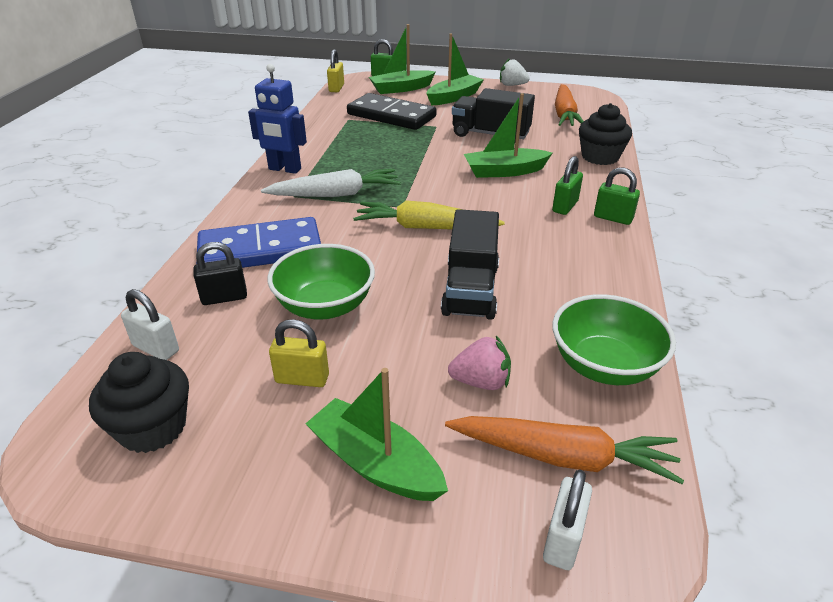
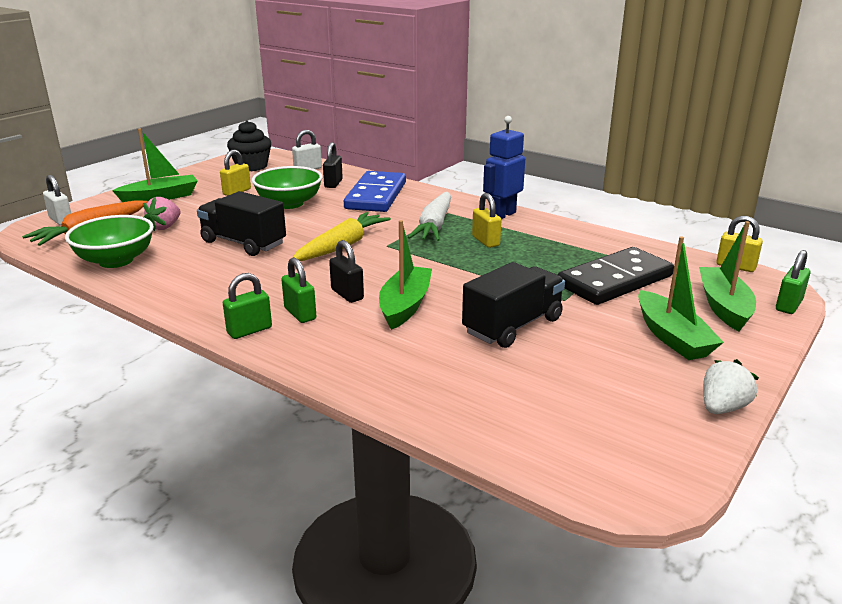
camera: 115 degrees right, 10 degrees down
orange carrot [555,84,584,126] -> none
black cupcake [579,103,632,165] -> none
none -> black padlock [329,240,364,303]
none -> yellow padlock [472,193,501,248]

